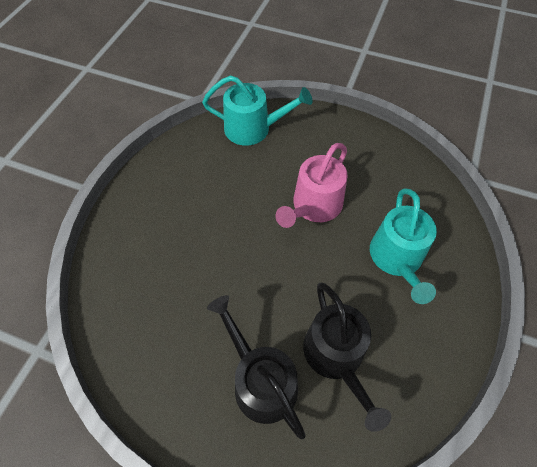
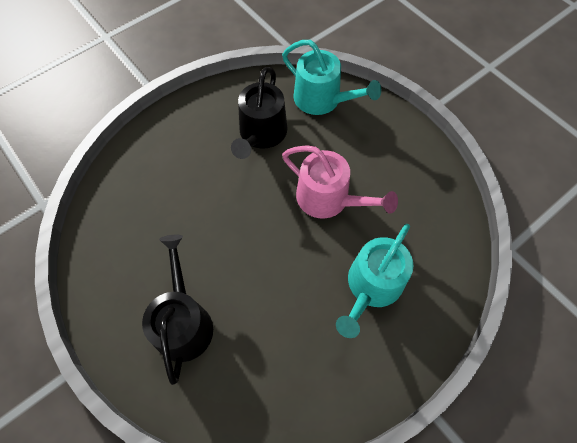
camera: 30 degrees right, 5 degrees up
pink watering can [276,143,348,228] -> pink watering can turned 120 degrees counterclockwise [282,145,398,219]
black watering can [303,283,391,432] -> black watering can moved to [231,67,288,159]

